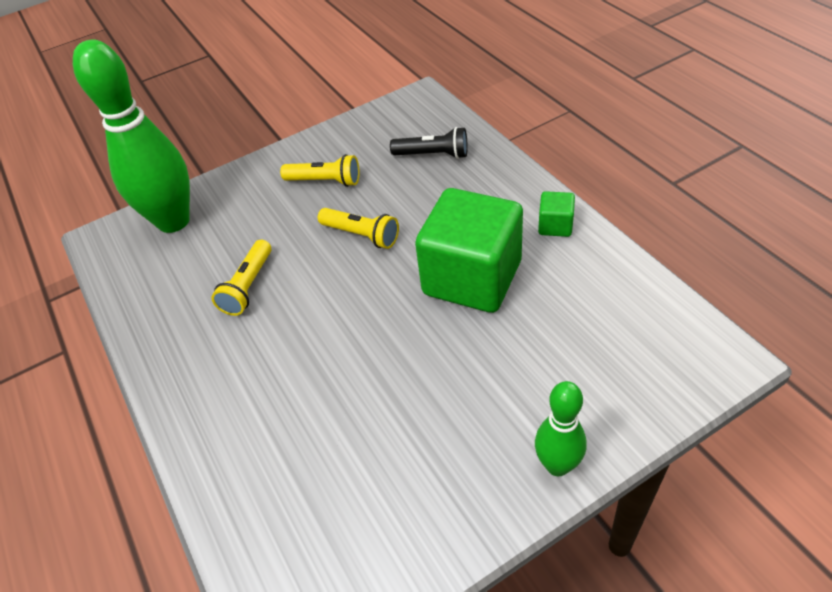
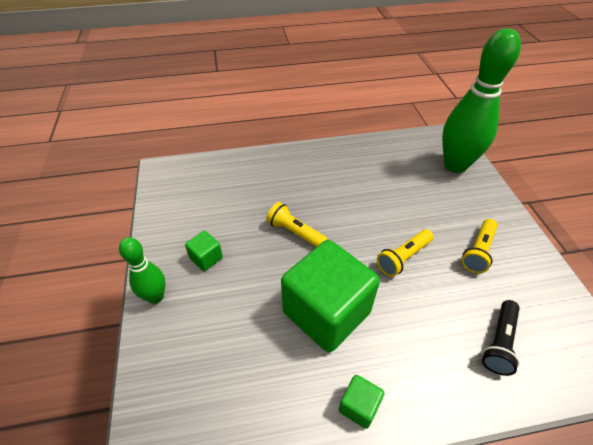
camera: 105 degrees right, 0 degrees up
yellow flashlight [211,240,271,316] -> yellow flashlight moved to [266,202,328,247]
none -> green cube [185,231,223,271]

